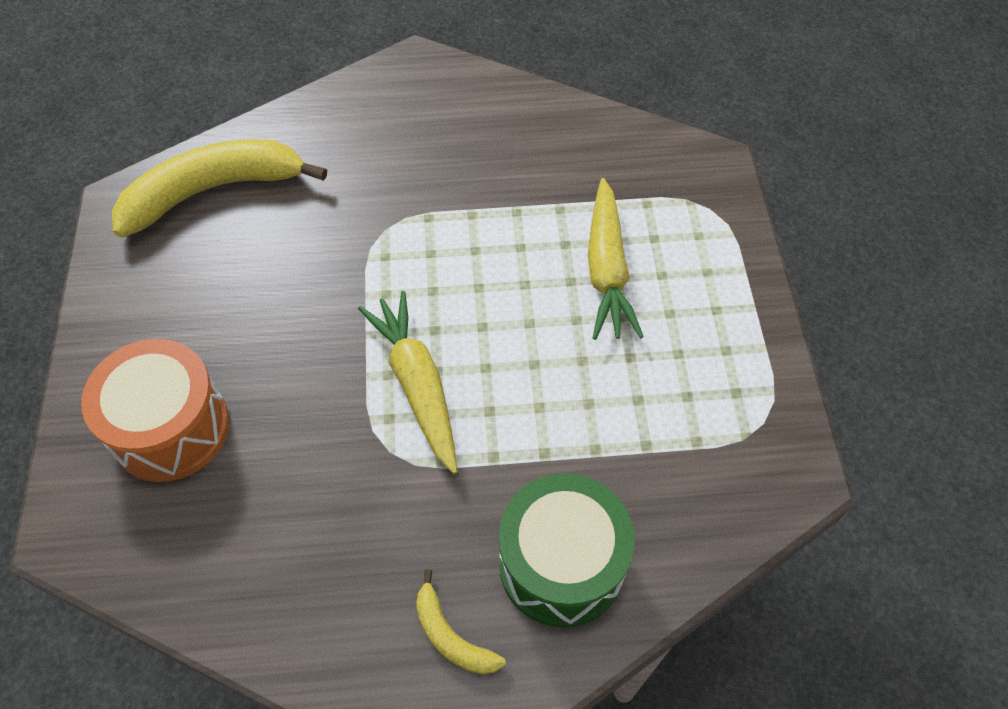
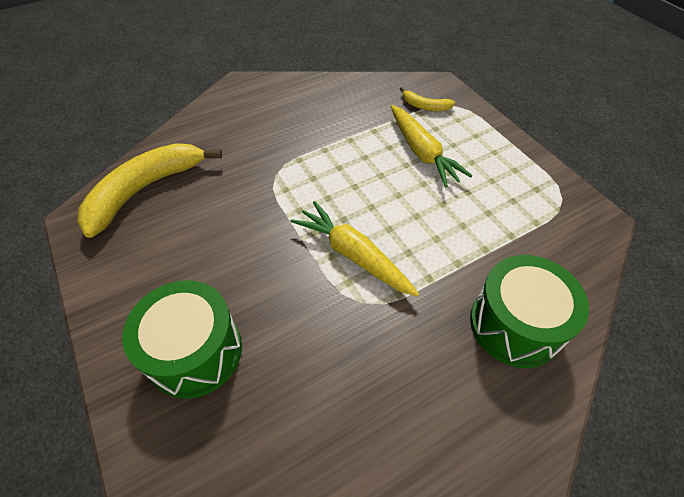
camera: 25 degrees left, 5 degrees down
orange drum [81,339,229,482] -> green drum [122,280,242,399]
yellow banana [416,569,506,674] -> yellow banana moved to [400,87,455,111]

